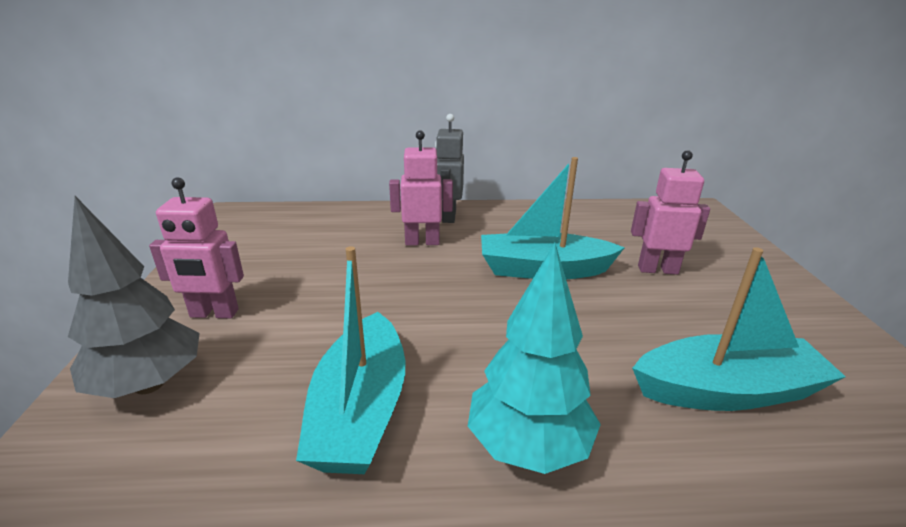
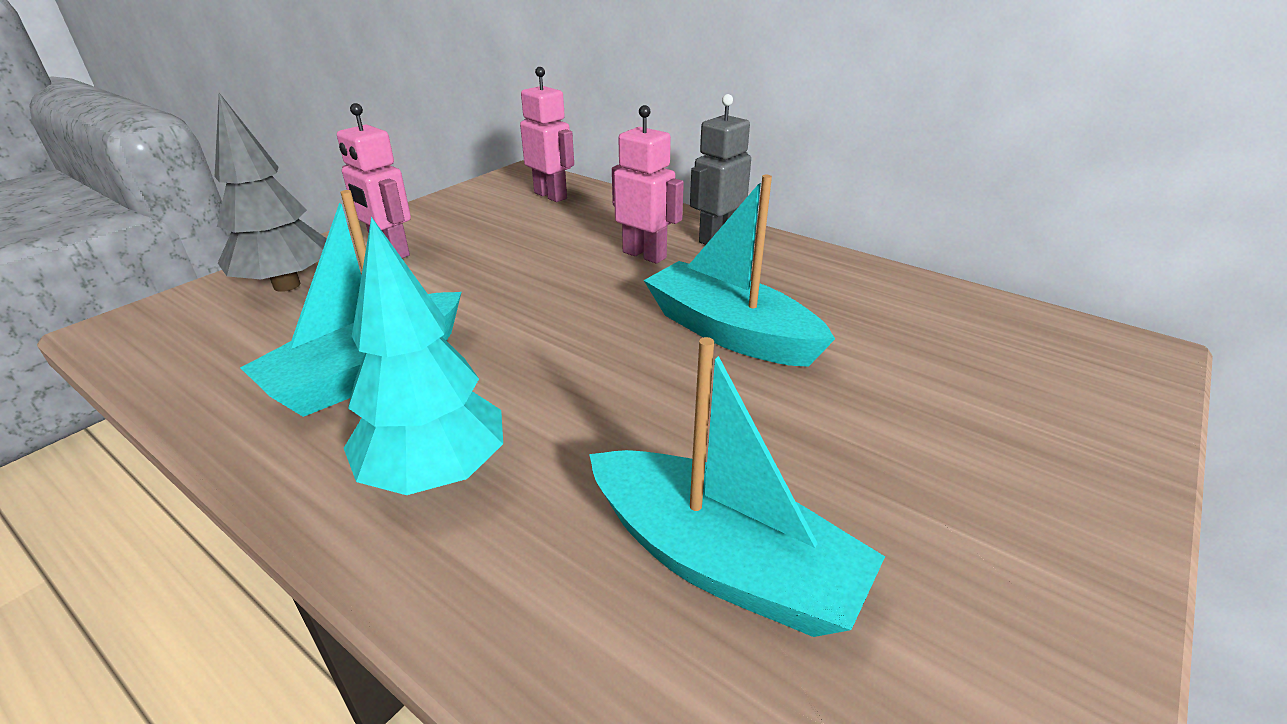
camera: 40 degrees right, 5 degrees up
pink robot [631,150,710,275] -> pink robot moved to [520,67,574,202]

